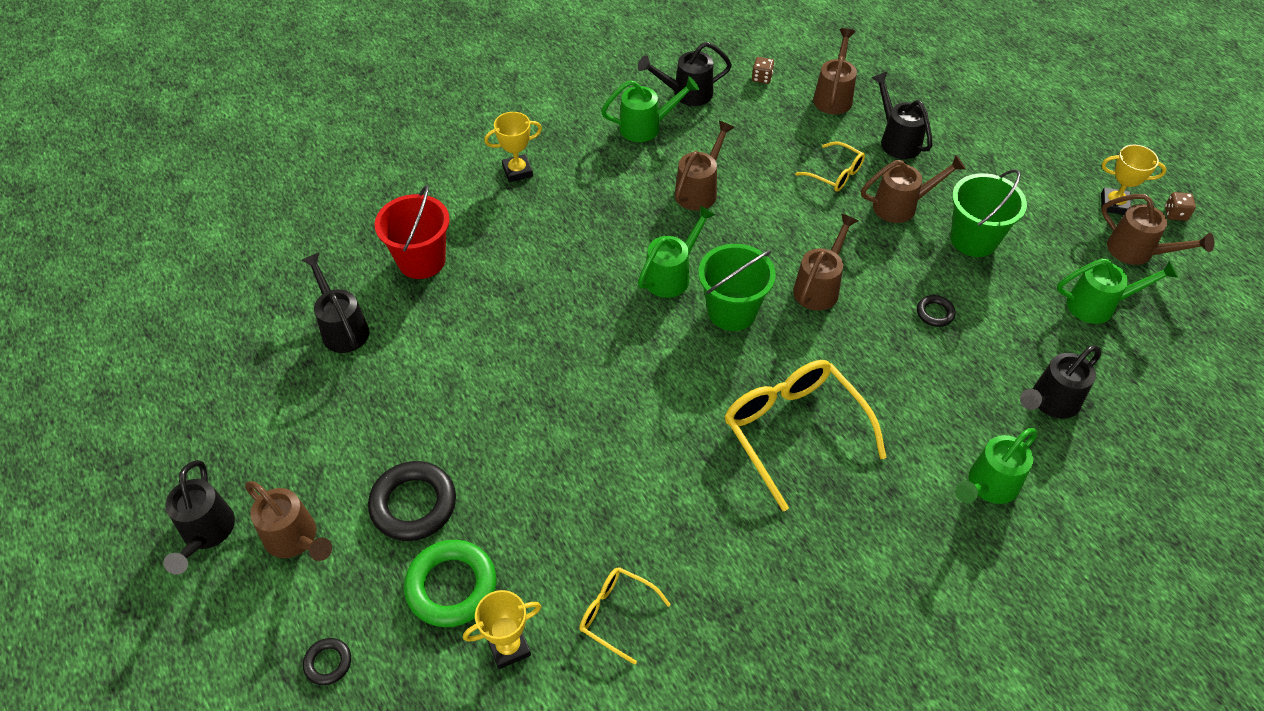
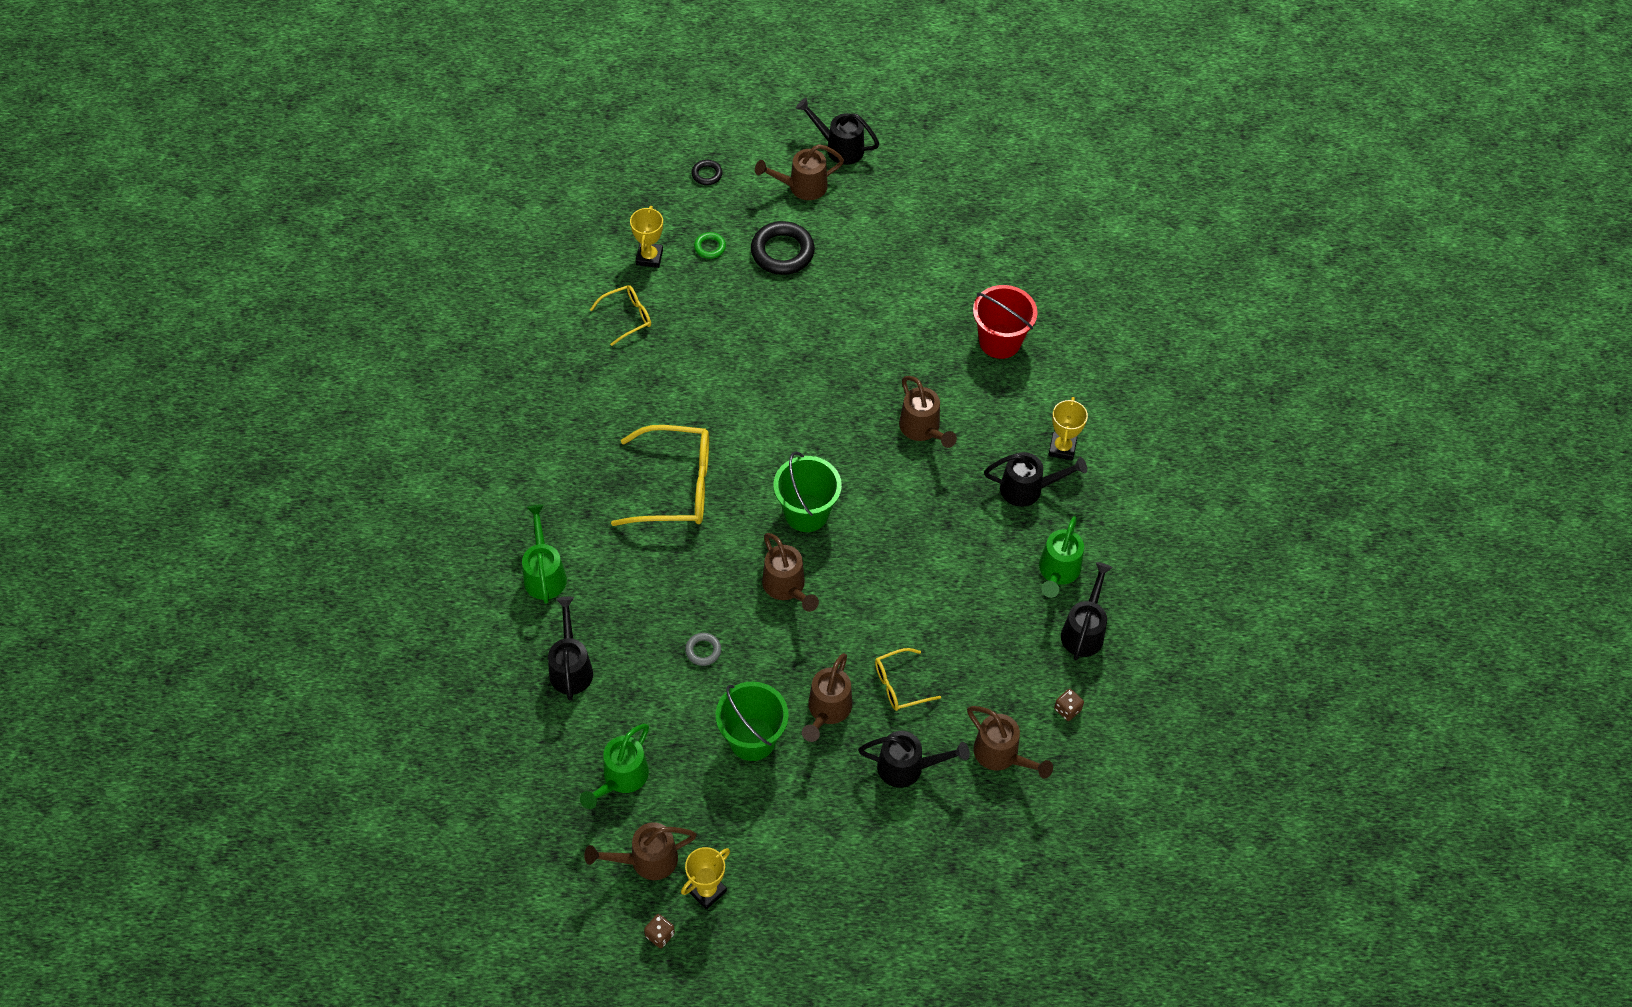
camera: 120 degrees right, 5 degrees up
black watering can [302,253,369,353] -> black watering can moved to [984,452,1087,507]
green ring [404,540,496,627] -> green ring [694,232,726,259], size x0.50
green watering can [638,205,716,298] -> none
brown watering can [675,121,735,211] -> brown watering can moved to [899,376,957,448]
black ring [917,295,955,327] -> grey ring [685,633,721,666]

